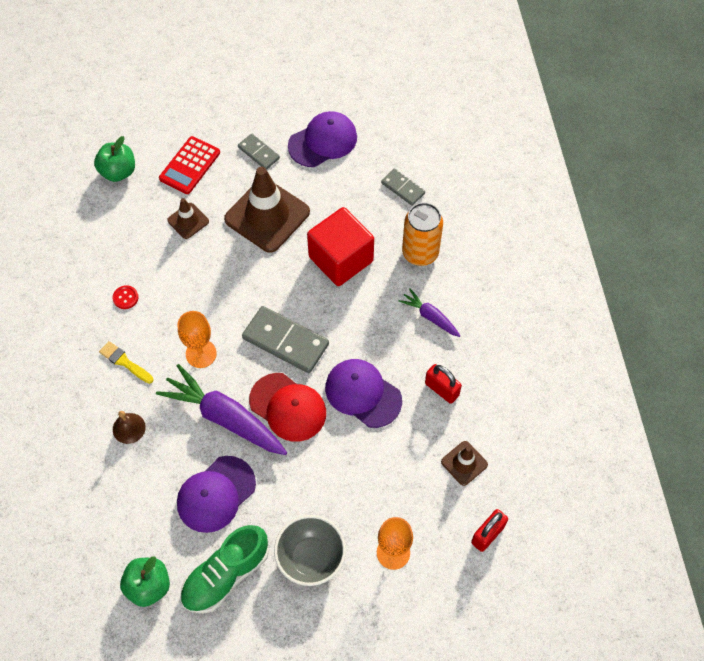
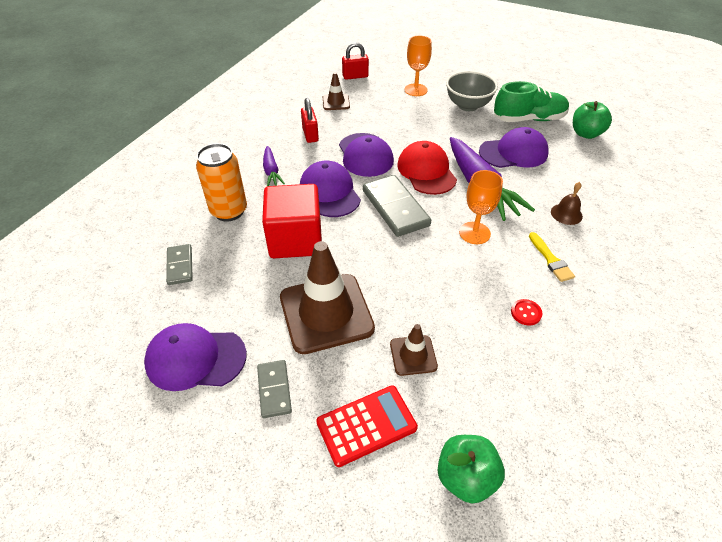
camera: 145 degrees left, 15 degrees down
none -> purple cap [300,161,361,217]

